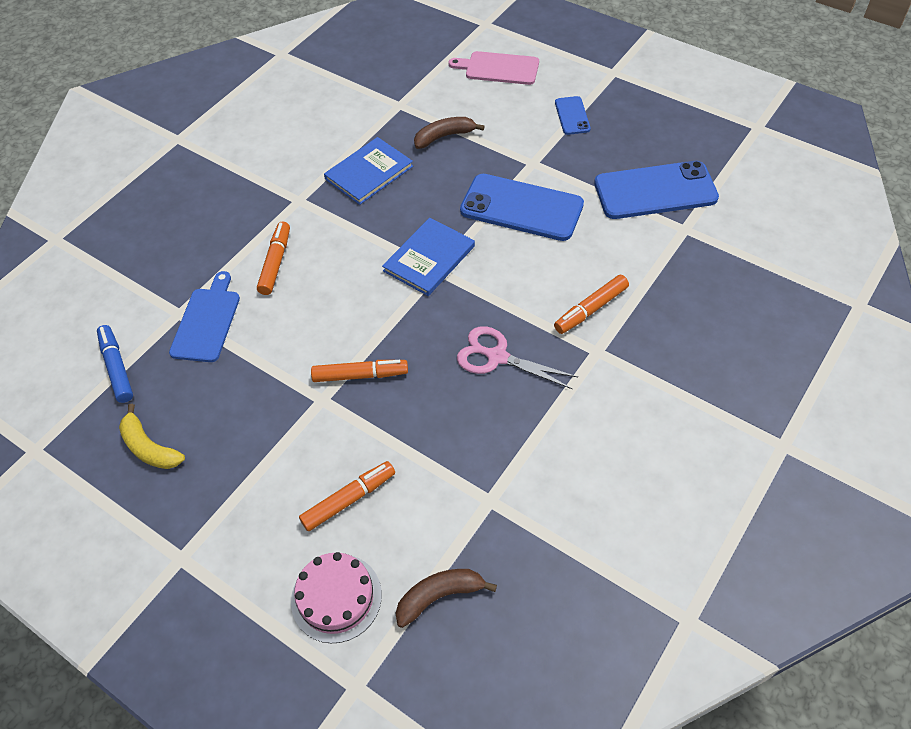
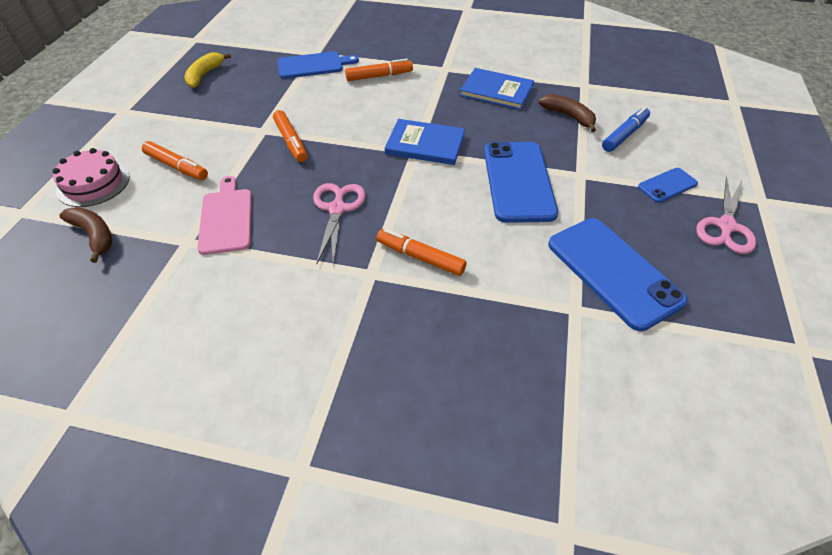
camera: 65 degrees right, 5 degrees down
blue marker [97,325,133,403] -> blue marker moved to [602,107,650,152]
pink cutting board [449,51,539,85] -> pink cutting board moved to [197,176,252,255]
none -> pink scissors [696,176,756,254]

